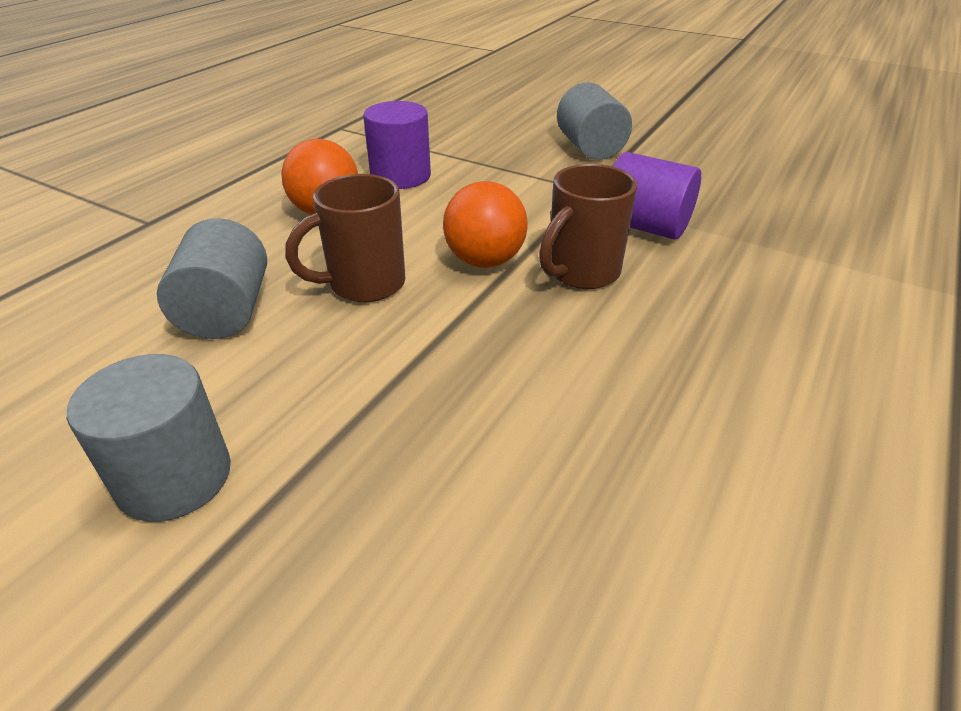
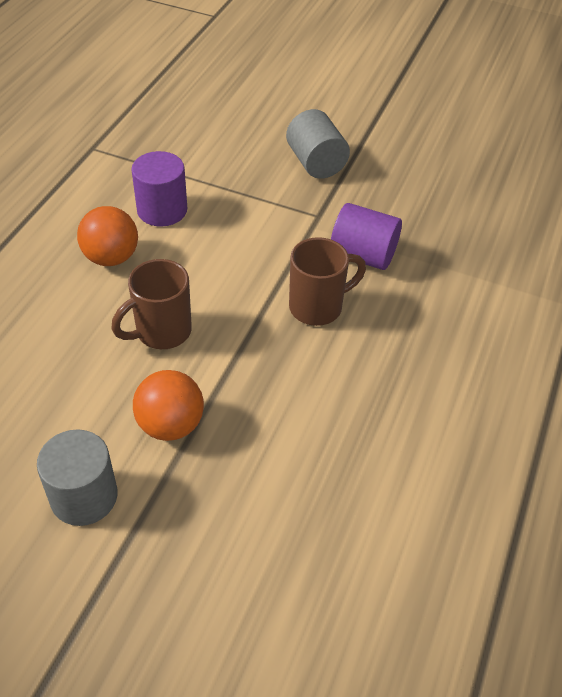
camera: 10 degrees left, 10 degrees up
grey cylinder [157,218,267,339] -> none
orange ball [443,181,528,268] -> orange ball moved to [133,370,204,441]
brown mug [539,164,637,289] -> brown mug turned 150 degrees counterclockwise [289,237,366,326]

